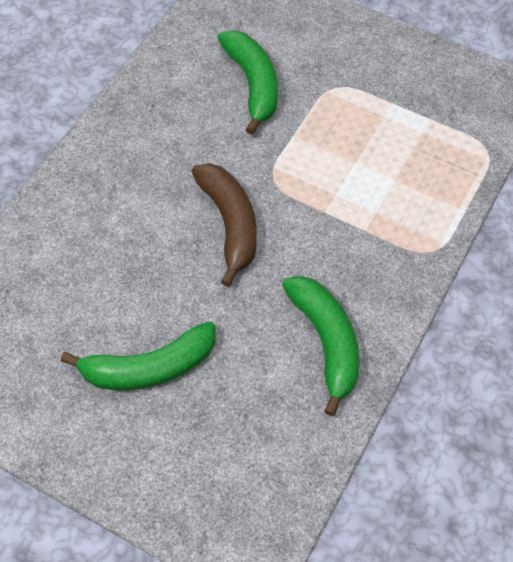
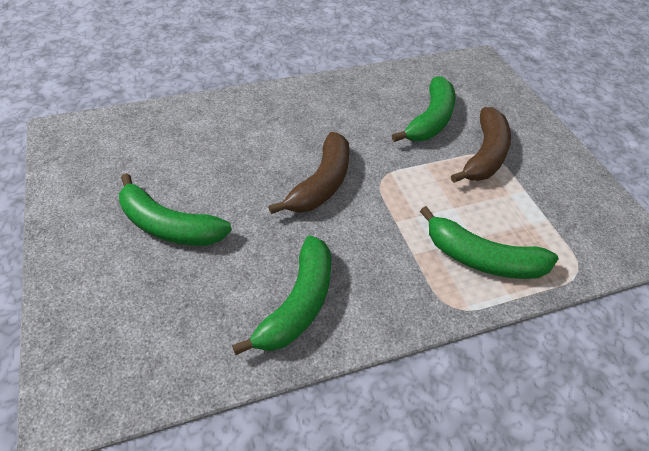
camera: 40 degrees right, 10 degrees down
none -> green banana [420,206,558,279]
none -> brown banana [451,107,511,183]

